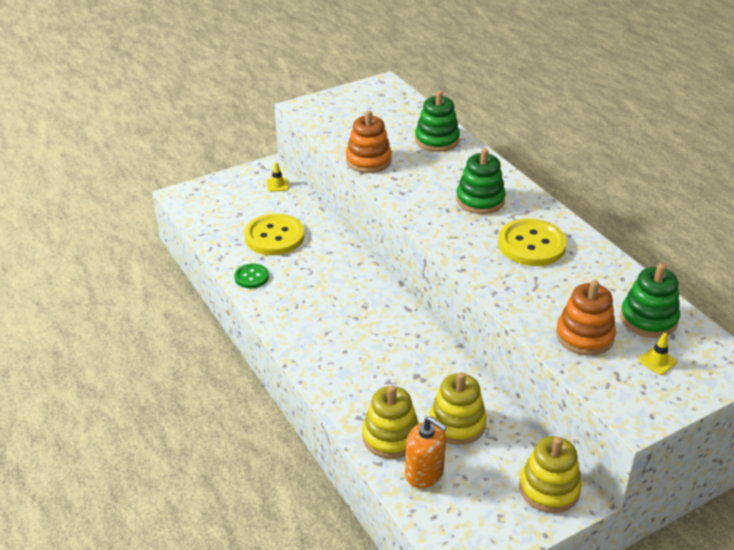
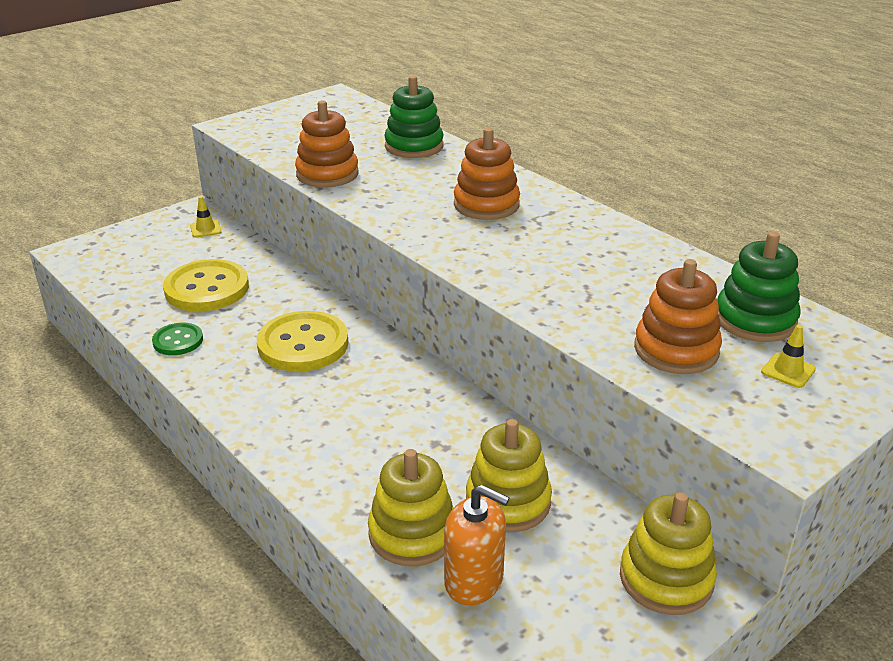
camera: 10 degrees left, 5 degrees down
green stacking toy [456,148,506,214] -> orange stacking toy [454,128,520,220]
yellow button [498,219,567,266] -> yellow button moved to [257,311,349,372]

